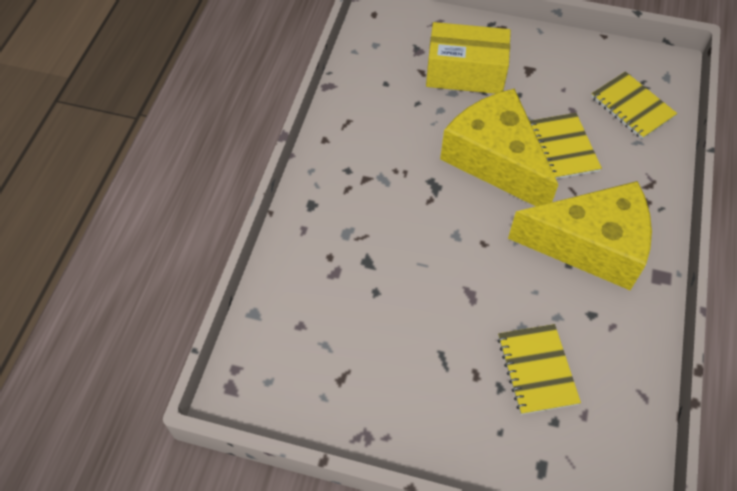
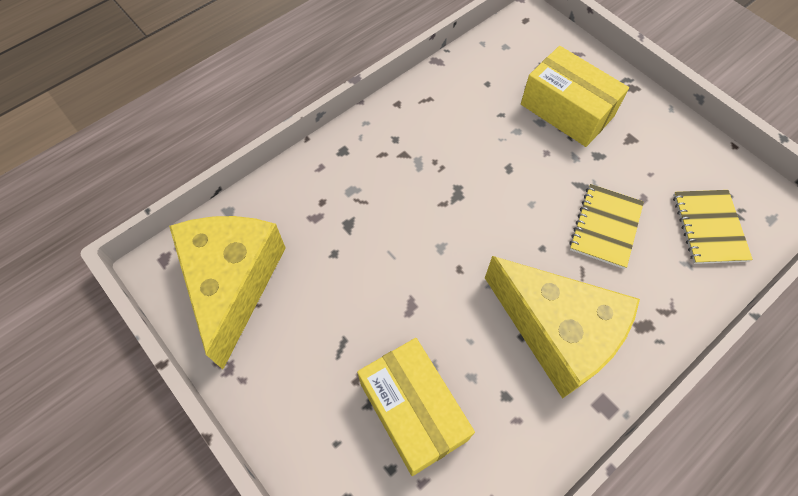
camera: 35 degrees right, 5 degrees up
yellow cheese [440,89,559,206] -> yellow cheese moved to [169,216,286,369]
yellow notebook [498,324,581,415] -> yellow box [357,338,475,476]

